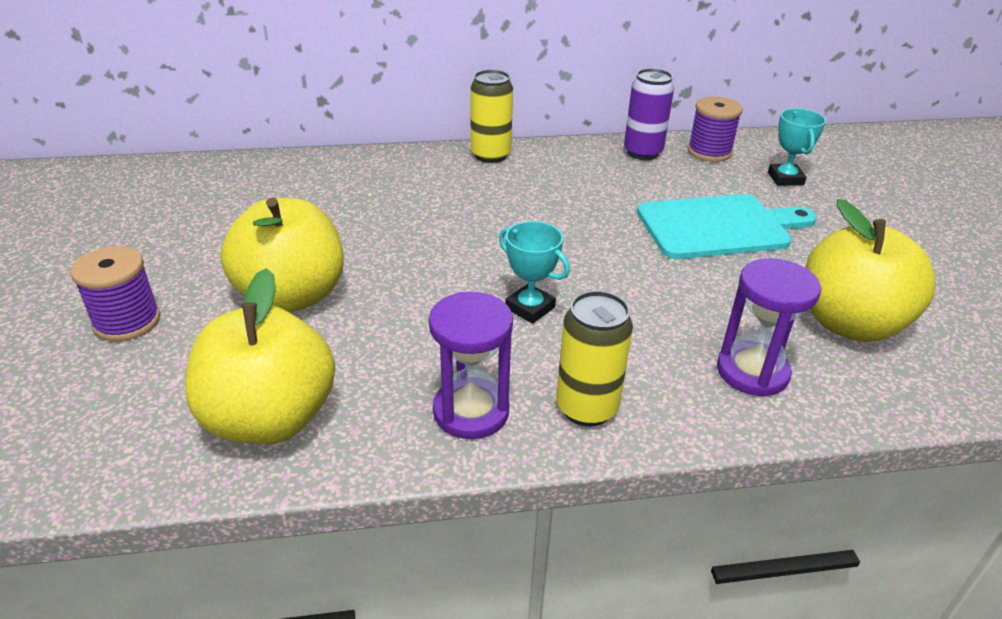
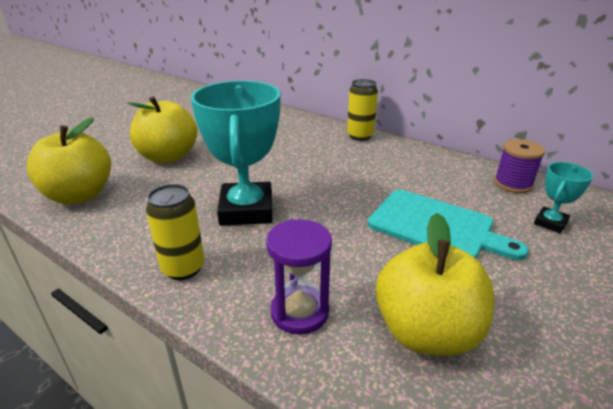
camera: 45 degrees right, 5 degrees down
purple spool [70,246,160,341] -> none
purple hourglass [429,292,513,439] -> none
turquoise trophy [499,221,570,324] -> turquoise trophy [191,81,281,226], size x2.10
purple can [624,68,674,160] -> none

